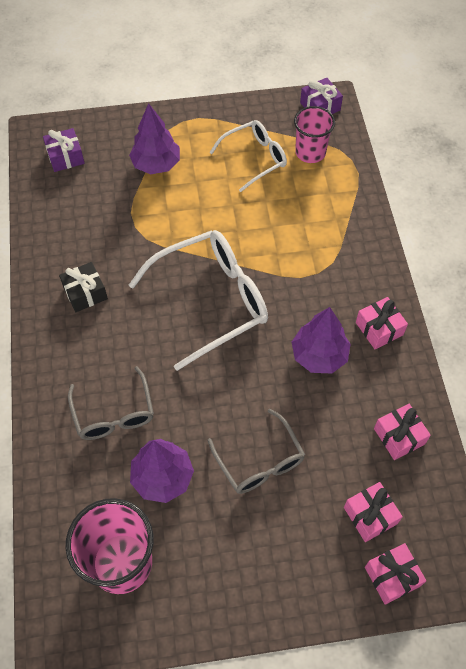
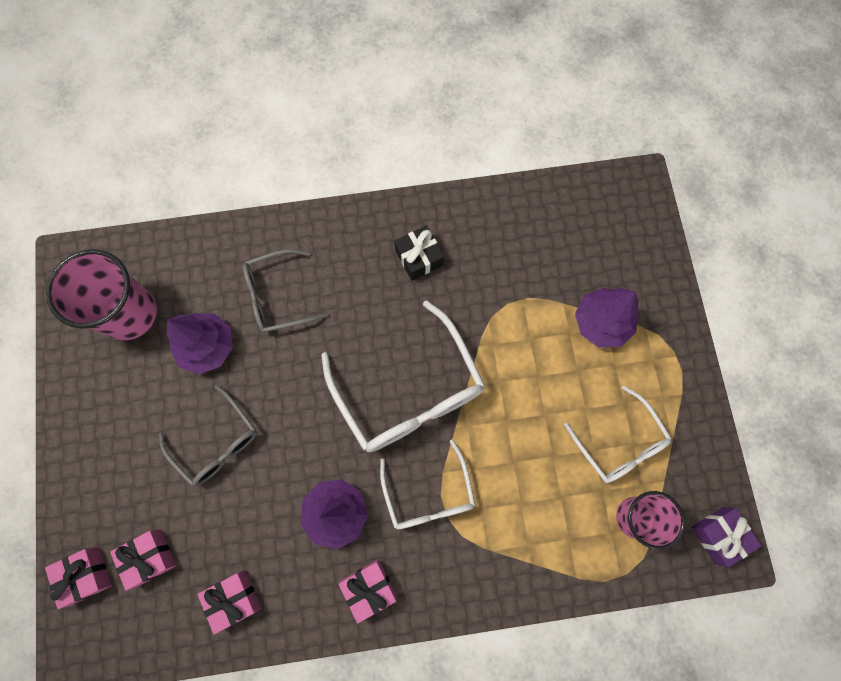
camera: 90 degrees right, 15 degrees up
purple gift [43,128,85,172] -> none
grey glasses [208,409,305,494] -> grey glasses turned 105 degrees counterclockwise [159,385,257,486]
none -> white glasses [380,439,475,529]

